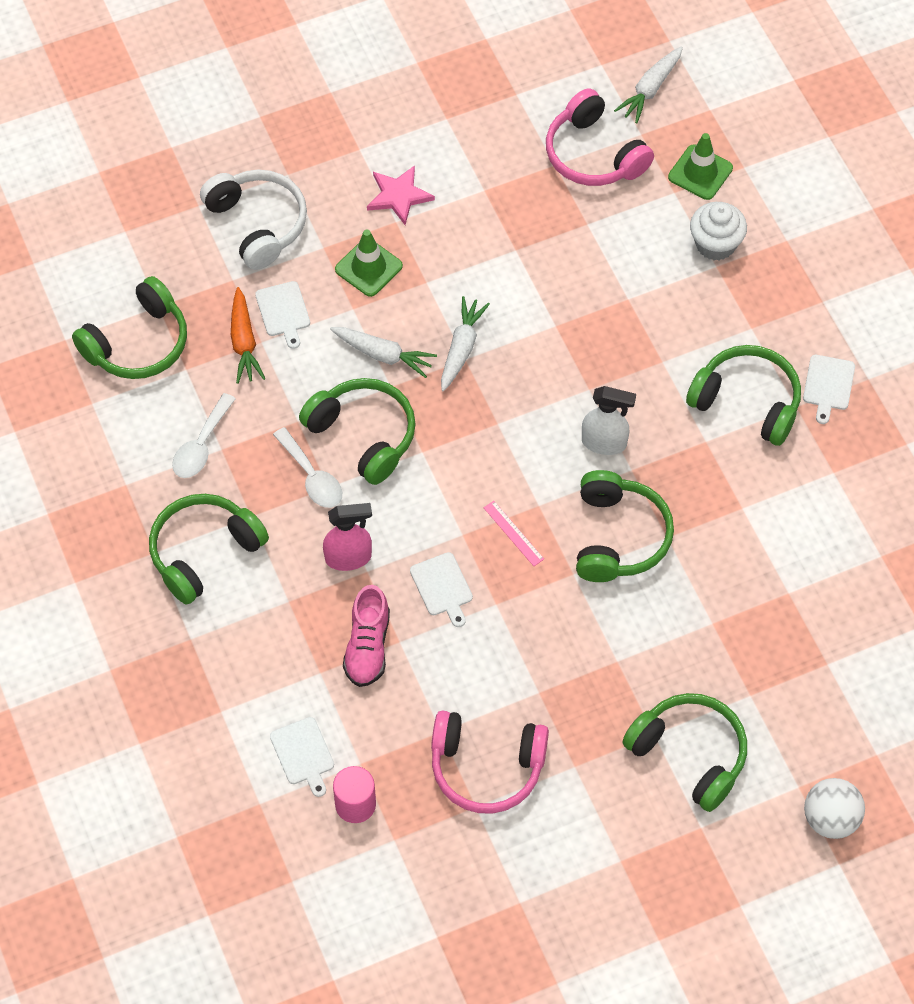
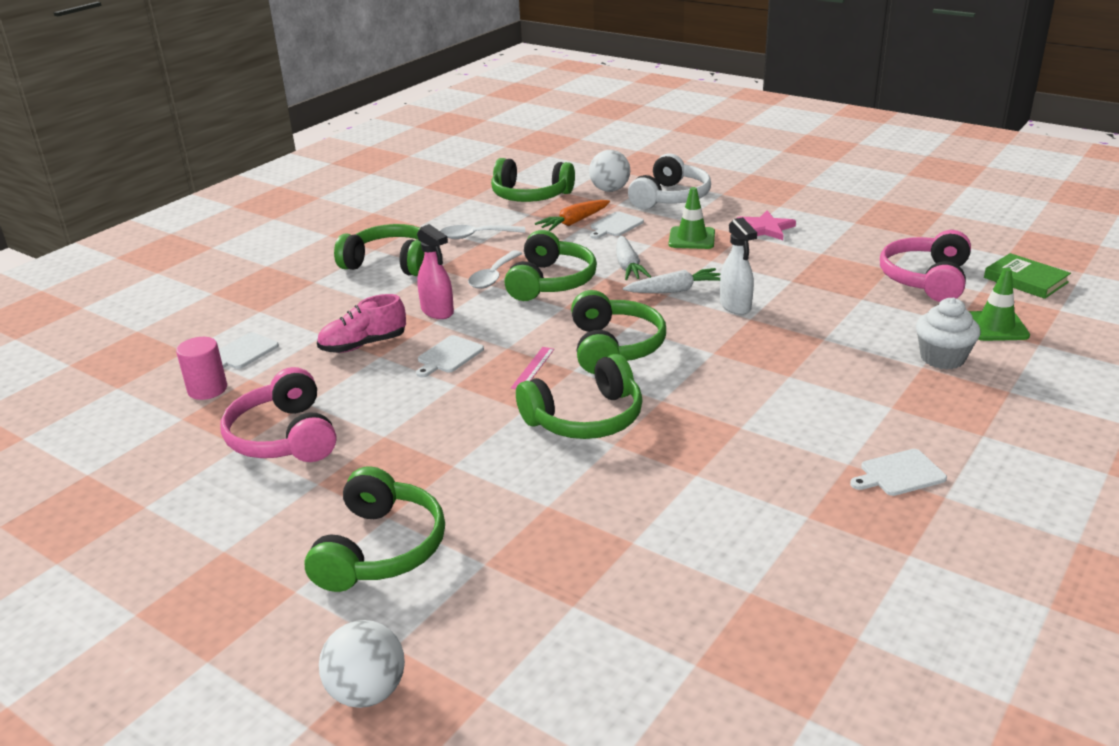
camera: 60 degrees right, 30 degrees down
white spray bottle [582,386,636,455] -> white spray bottle moved to [720,217,757,315]
white carrot [614,47,683,123] -> green book [984,253,1071,299]
green headphones [686,345,801,446] -> green headphones moved to [571,290,666,374]
none -> white ball [589,150,630,192]

